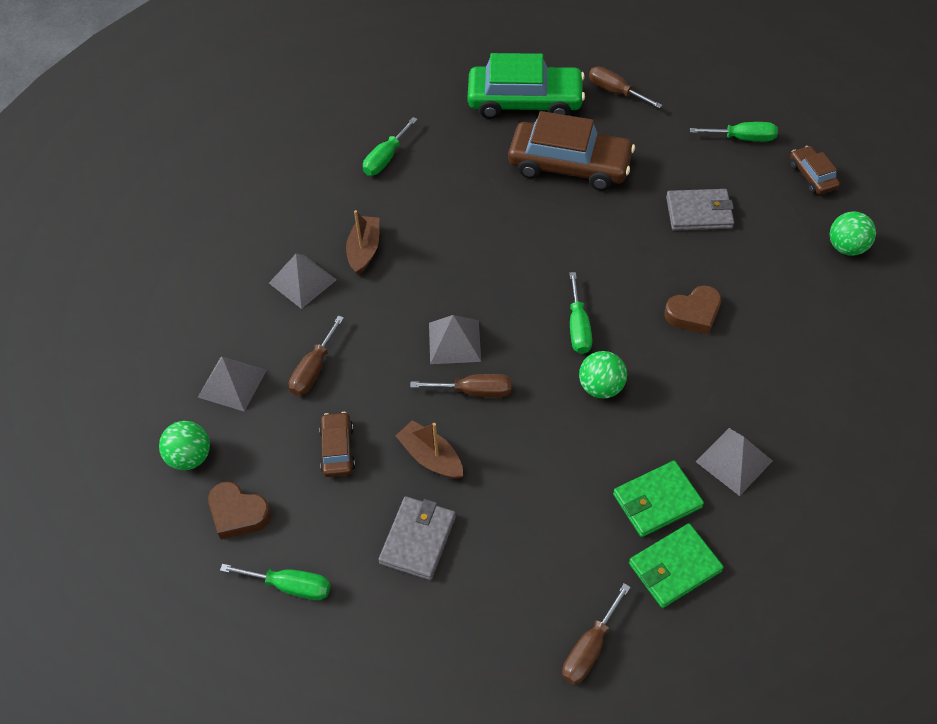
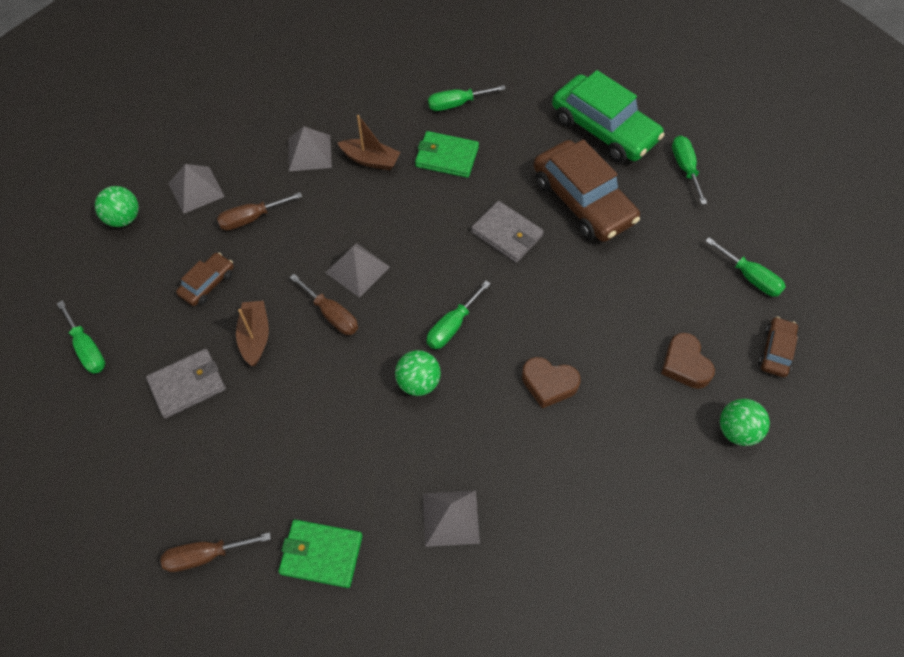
camera: 40 degrees right, 5 degrees up
brown heart [208,481,271,539] -> brown heart moved to [661,333,715,389]
brown boat [346,210,379,275] -> brown boat turned 60 degrees clockwise [338,115,401,170]
brown screwdriver [589,67,662,109] -> green screwdriver [672,135,707,204]
green wallet [613,461,704,537] -> green wallet moved to [415,131,479,178]
grey wallet [666,189,734,231] -> grey wallet moved to [471,201,544,263]

